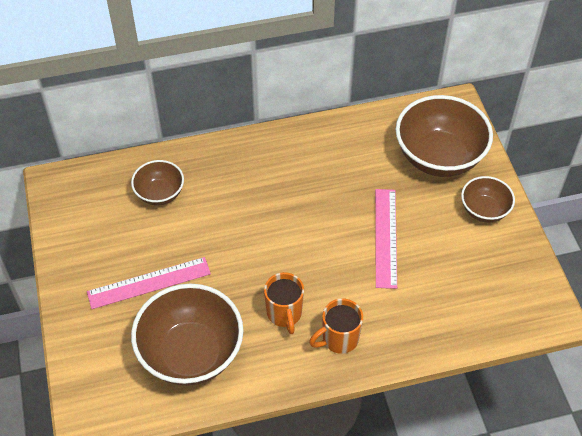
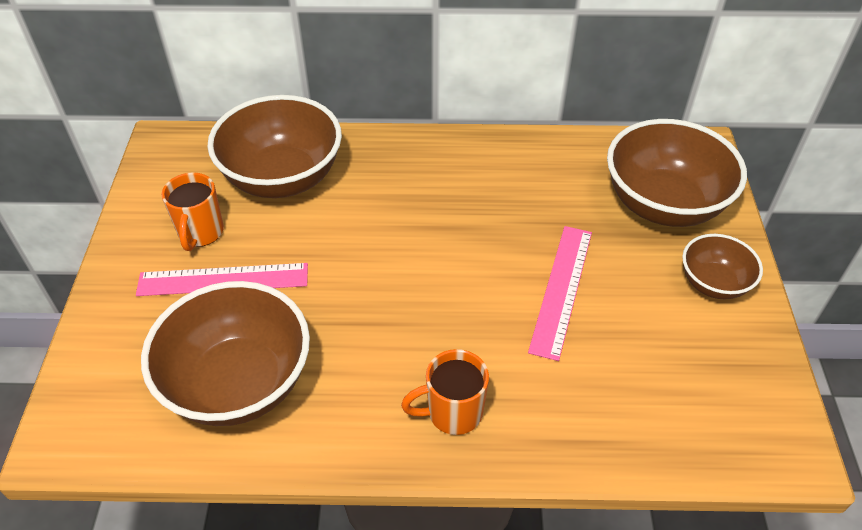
camera: 15 degrees right, 5 degrees down
brown bowl [131,160,184,205] -> brown bowl [207,95,342,198], size x1.86
orange mug [264,272,304,334] -> orange mug moved to [162,172,224,251]

